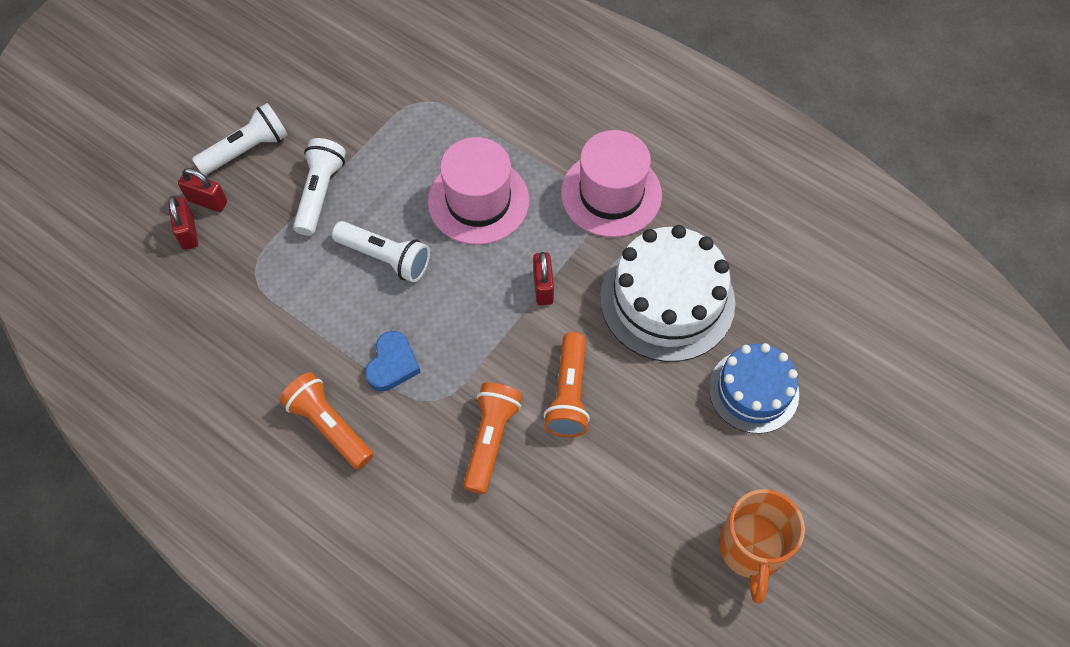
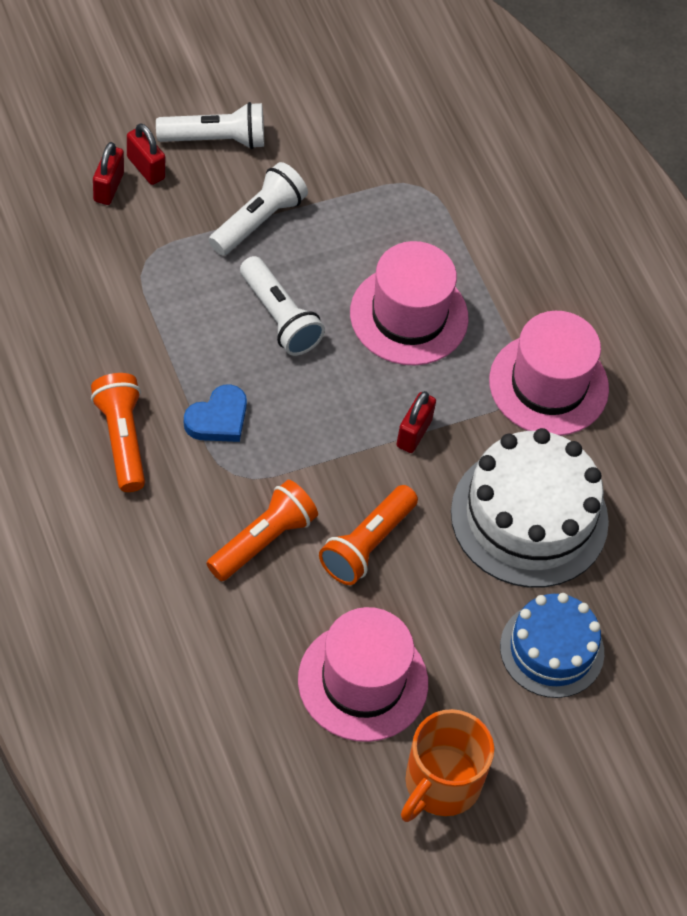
camera: 25 degrees right, 5 degrees down
none -> pink hat [298,607,428,742]

